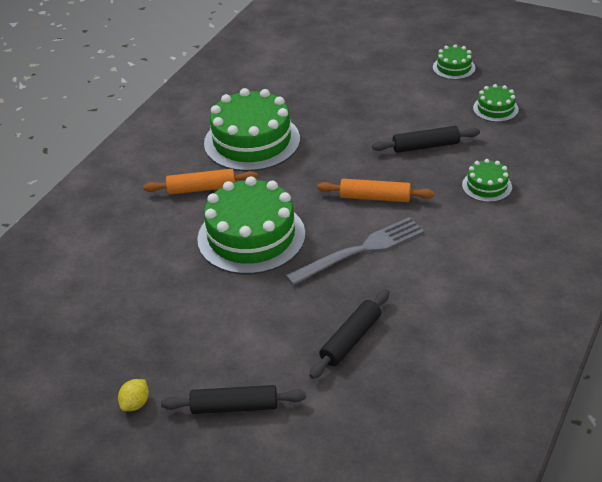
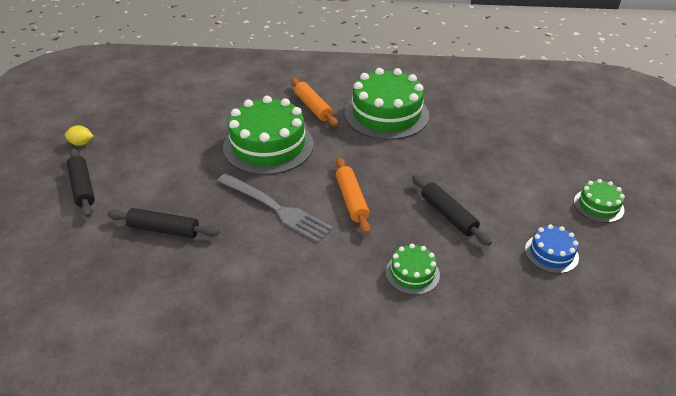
camera: 65 degrees right, 0 degrees up
green cake [473,84,519,122] -> blue cake [525,224,579,273]

